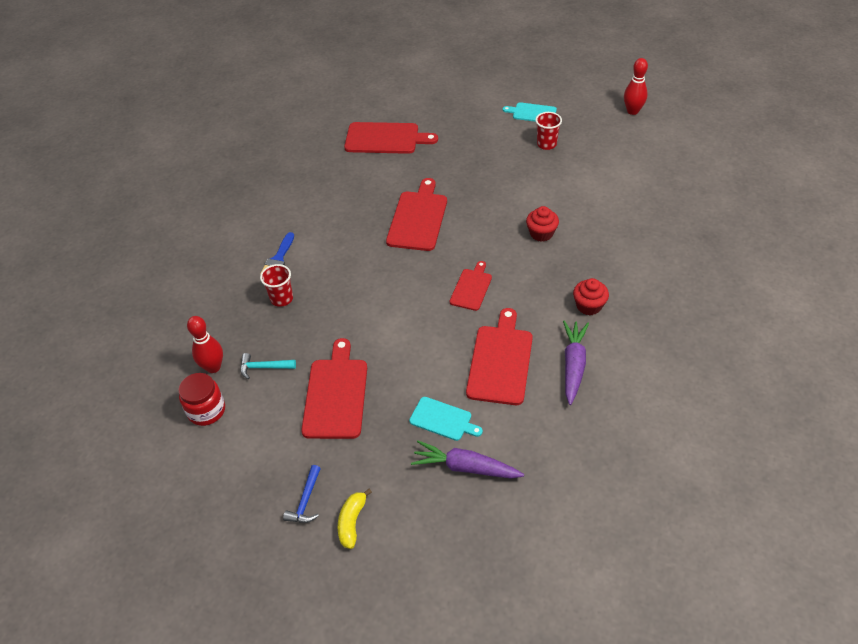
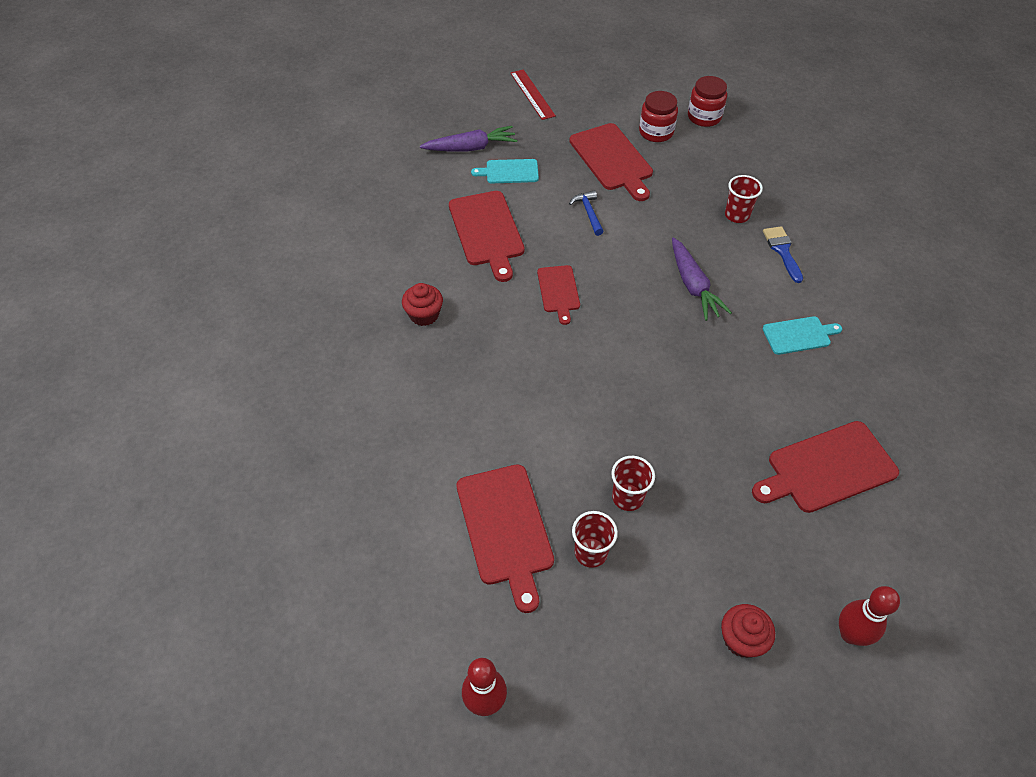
camera: 150 degrees right, 5 degrees up
red bowling pin [187,316,223,373] -> red bowling pin moved to [839,586,900,646]
turquoise hammer [240,353,296,379] -> none
blue hammer [283,465,321,523] -> blue hammer moved to [569,190,604,236]
yellow banana [338,489,372,549] -> red ruler [510,69,556,120]
red cutting board [386,178,447,251] -> red cutting board moved to [457,464,554,613]
turquoise cutting board [503,102,557,122] -> turquoise cutting board moved to [763,316,842,355]
red cupcake [526,206,559,242] -> red cupcake moved to [721,604,775,658]
purple carrot [563,320,589,405] -> purple carrot moved to [672,238,732,321]
none -> red cup [611,456,655,511]
none -> red jar [639,91,678,142]

